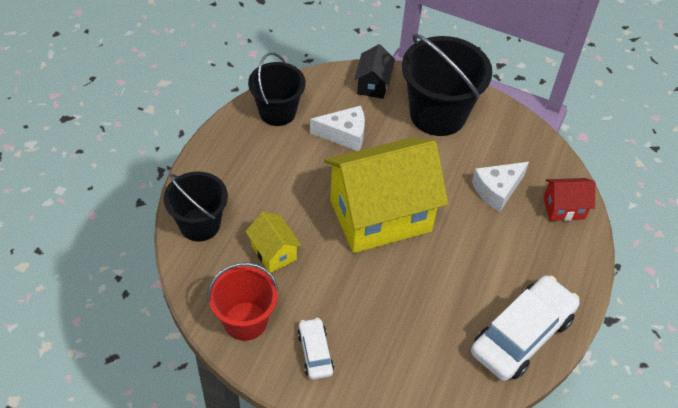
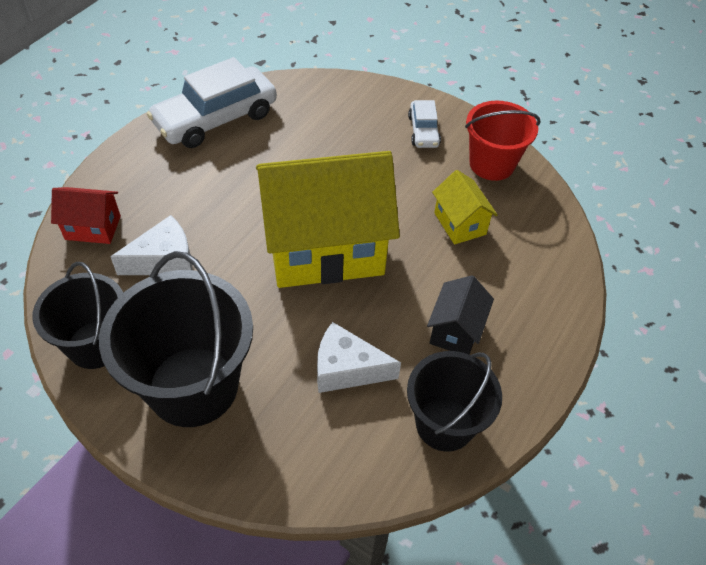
camera: 170 degrees left, 0 degrees up
black bucket [163,172,228,241] -> black bucket moved to [32,262,123,369]
black house [355,44,395,99] -> black house moved to [427,275,494,355]

